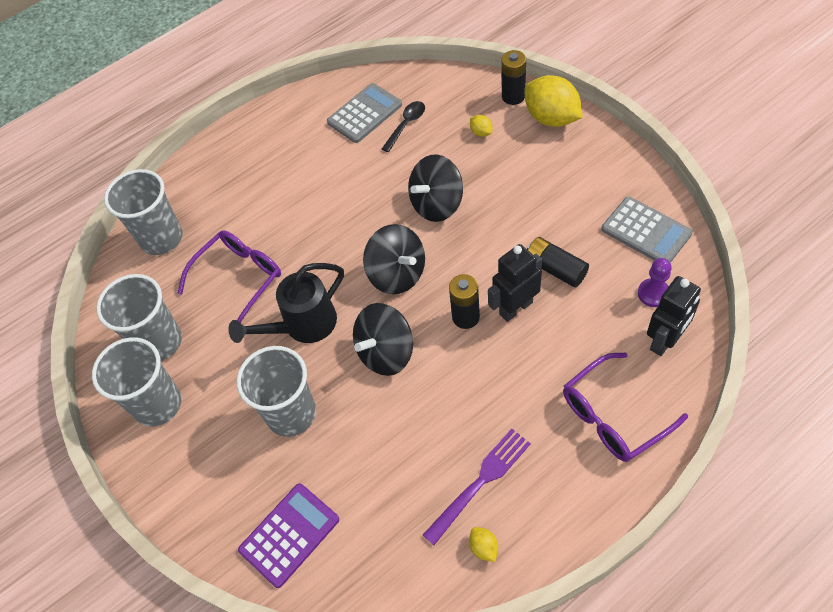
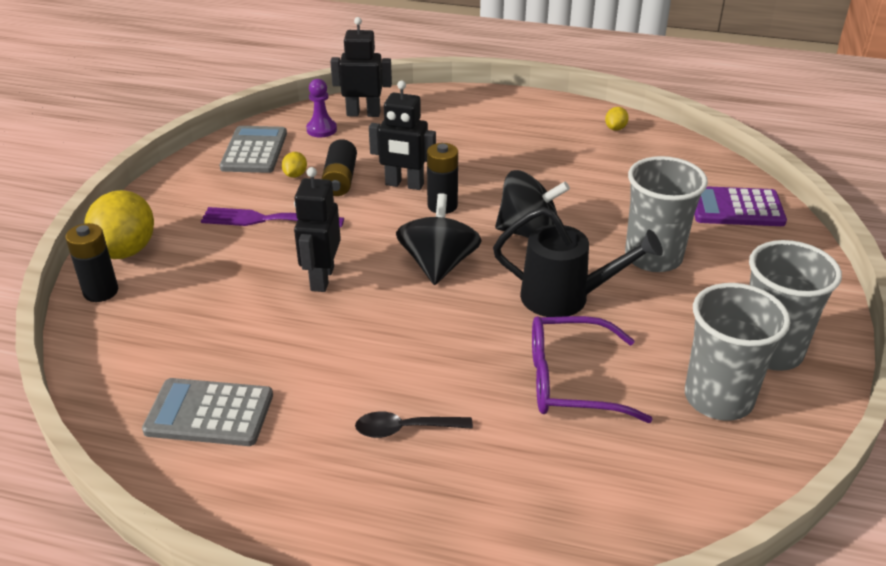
camera: 135 degrees left, 20 degrees down
grey cup [104,169,183,255] -> none
black spoon [382,101,425,152] -> black spoon moved to [355,411,473,438]
black spinning top [408,155,463,222] -> black robot [294,167,341,292]
purple fork [423,429,531,545] -> purple fork moved to [201,207,344,227]
yellow lemon [470,115,492,137] -> yellow lemon moved to [282,152,307,178]
purple glasses [563,353,688,462] -> none

